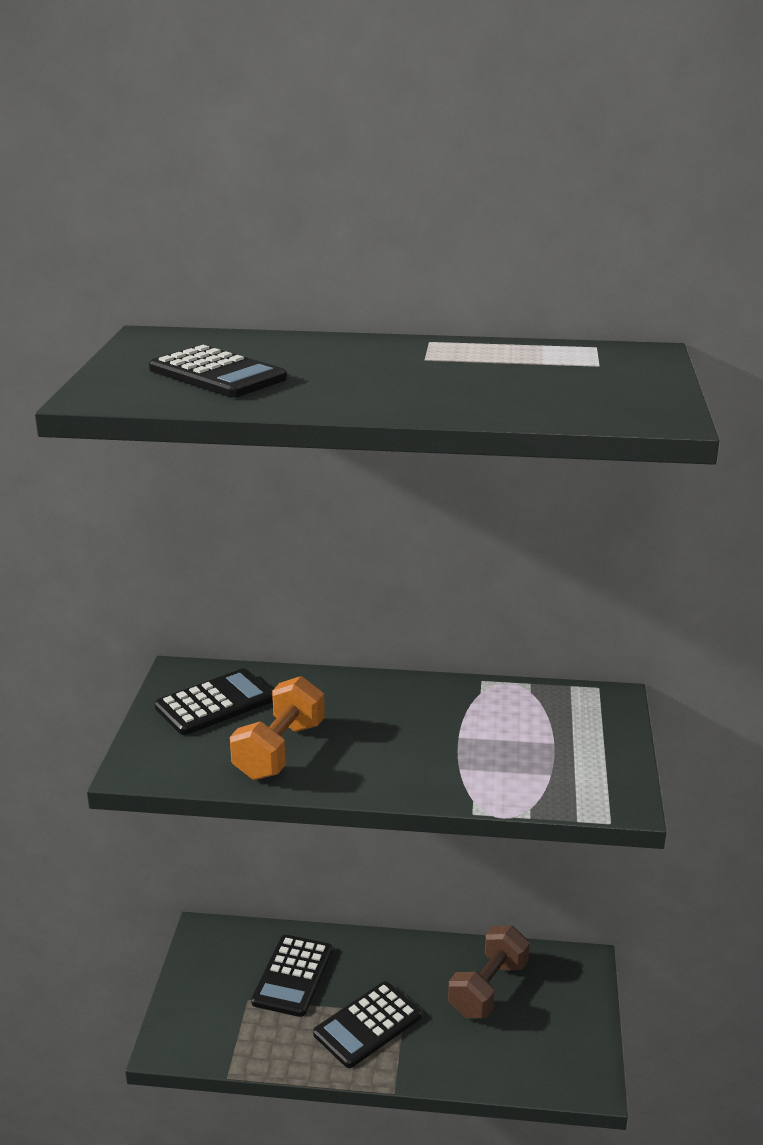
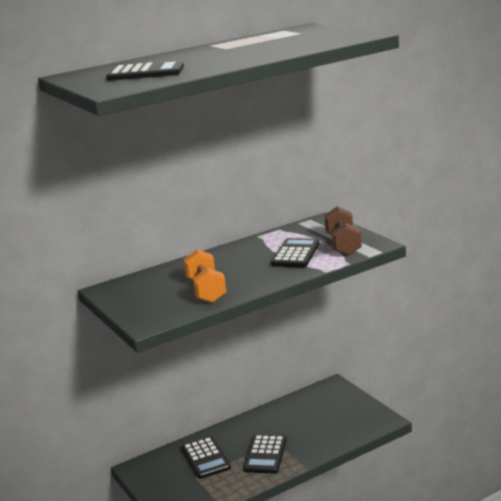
camera: 35 degrees left, 5 degrees down
black calculator [154,669,273,735] -> black calculator moved to [271,238,319,267]
brown dumbbell [448,926,530,1018] -> brown dumbbell moved to [324,207,362,256]

